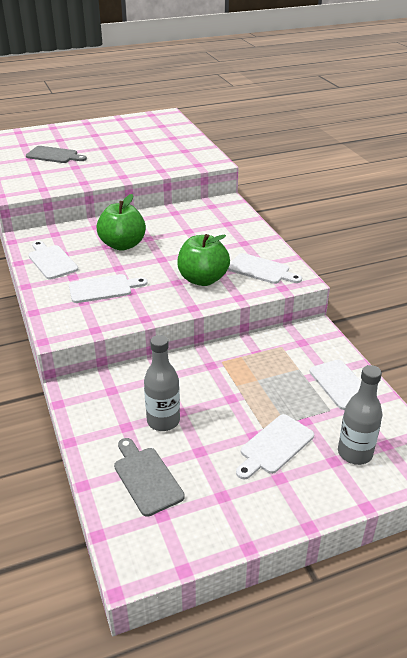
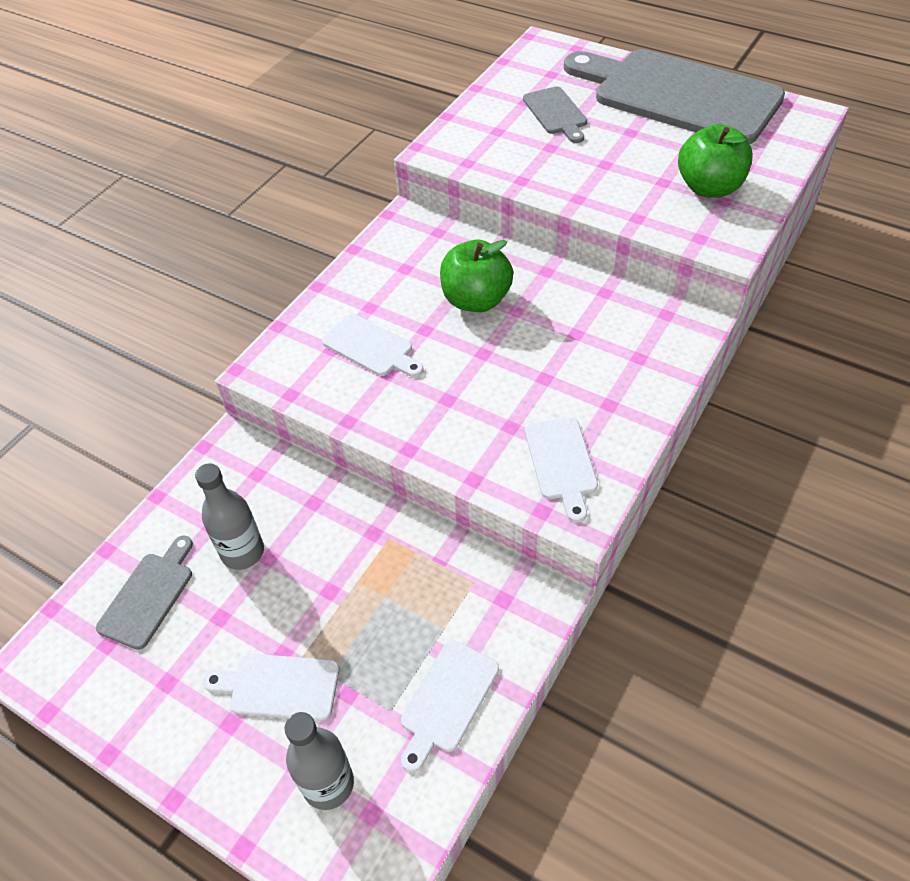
camera: 55 degrees right, 15 degrees up
white cutting board [28,241,78,279] -> none
green apple [177,234,230,286] -> green apple moved to [678,124,753,198]
none -> grey cutting board [564,49,785,144]

